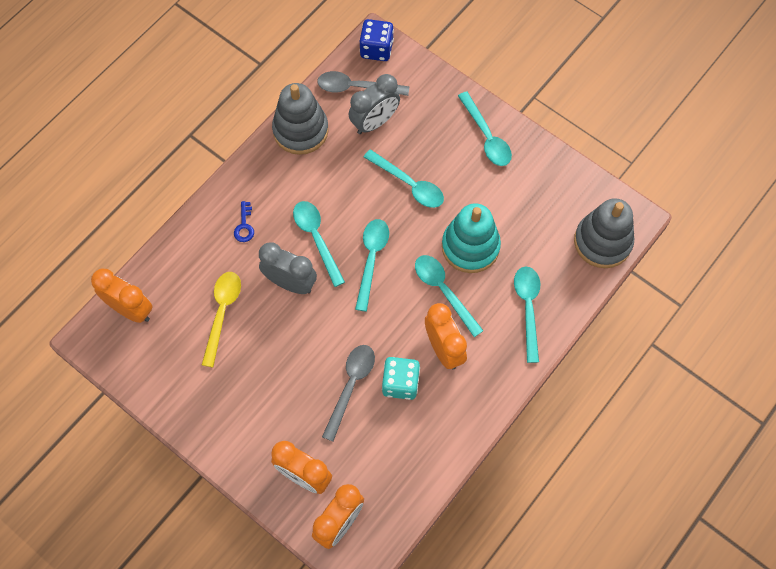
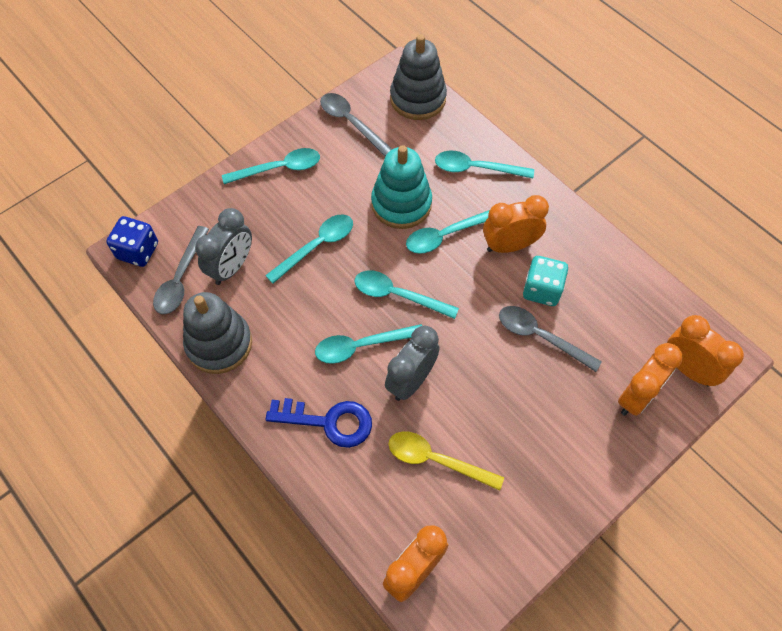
camera: 80 degrees left, 5 degrees down
blue key [234,201,254,242] -> blue key [266,398,372,448], size x1.97
grey clock [349,74,400,134] -> grey clock turned 60 degrees clockwise [195,208,252,285]
none -> grey spoon [320,93,392,157]

